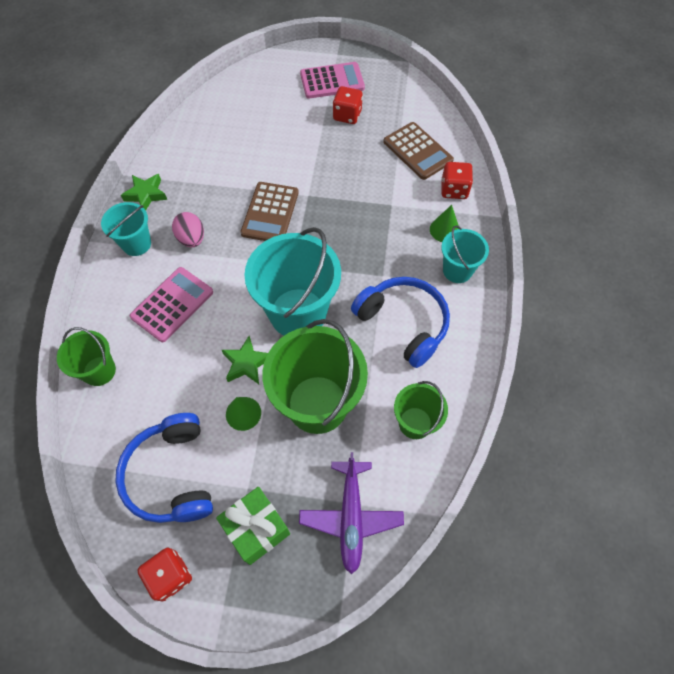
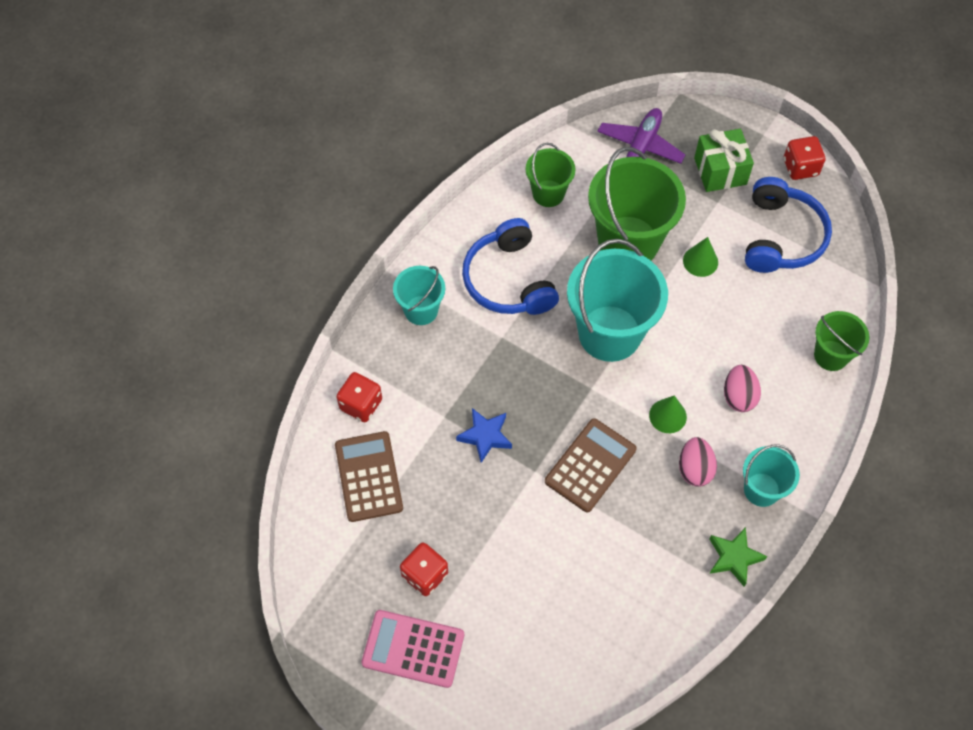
camera: 155 degrees left, 0 degrees up
pink calculator [130,267,213,342] -> pink egg [724,365,761,412]
green star [222,336,268,384] -> none
green cone [430,205,459,242] -> green cone moved to [649,395,687,433]
none -> blue star [456,408,512,463]

